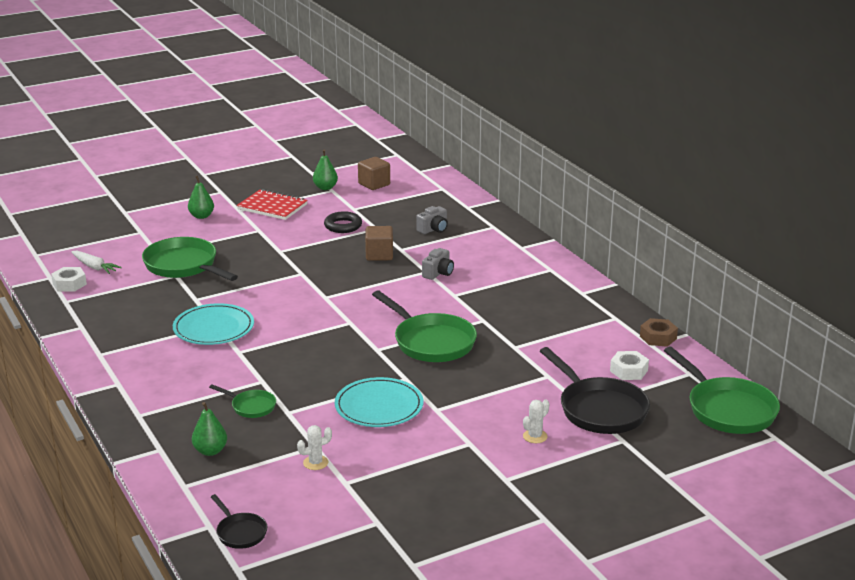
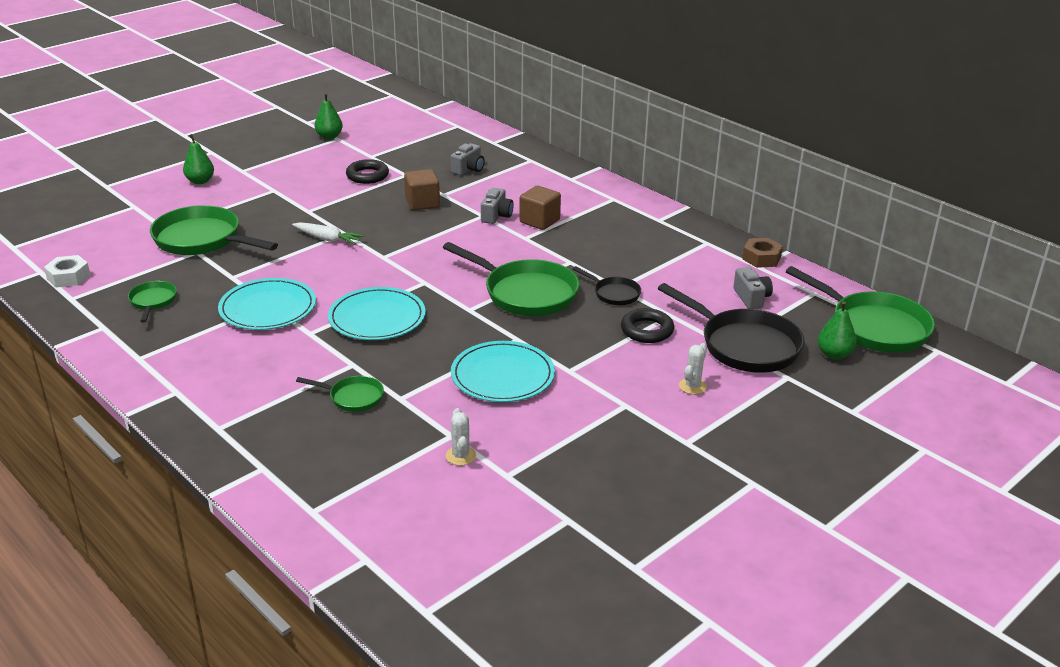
camera: 15 degrees left, 5 degrees up
white carrot [71,251,122,274] -> white carrot moved to [292,222,364,245]
green pear [192,402,227,456] -> green pear moved to [817,301,857,360]
black pan [211,494,267,549] -> black pan moved to [573,266,641,305]
red notebook [237,189,308,220] -> none
white cactus [297,425,332,470] -> white cactus turned 60 degrees counterclockwise [446,408,476,466]
brown cube [358,157,390,190] -> brown cube moved to [519,185,561,230]
white nut [610,351,649,380] -> grey camera [734,267,773,309]
none -> green pan [128,281,177,323]
none -> turquoise plate [328,287,426,340]
none -> black ring [621,308,674,343]

